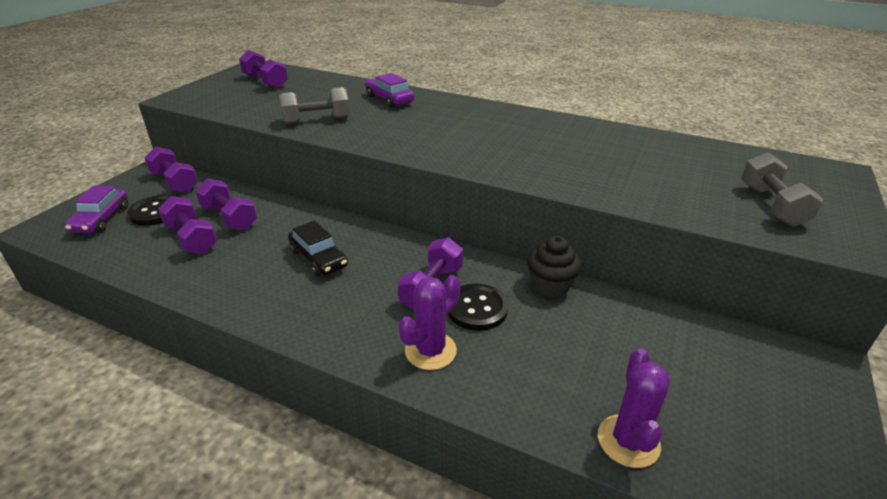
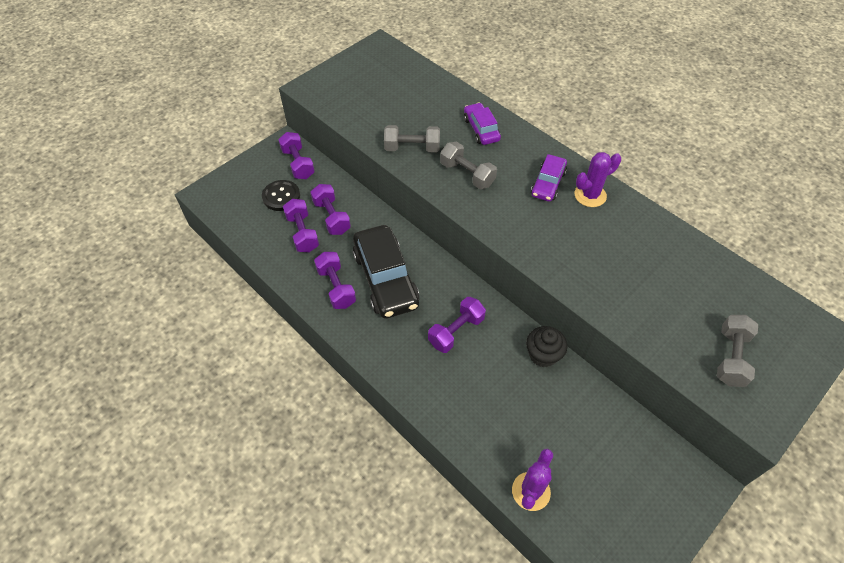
camera: 20 degrees right, 20 degrees up
purple car [65,186,128,233] -> purple car moved to [531,154,567,202]
purple dumbbell [239,50,288,89] -> purple dumbbell moved to [314,252,356,309]
black car [288,220,348,276] -> black car [353,225,420,318], size x1.82
purple cactus [399,275,460,370] -> purple cactus moved to [574,152,621,207]
black button [447,284,508,331] -> none
none -> grey dumbbell [440,142,497,189]

